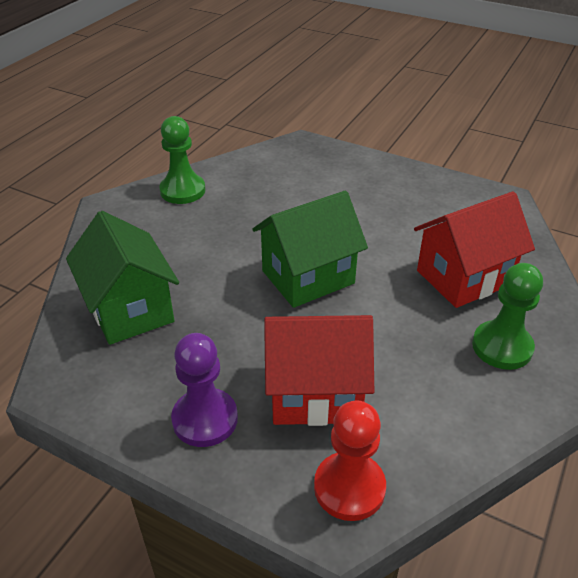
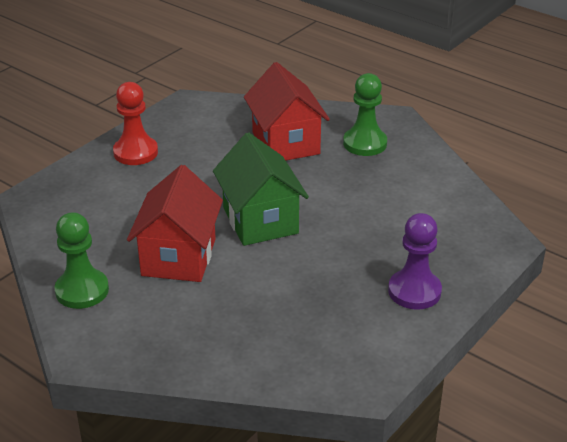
camera: 80 degrees left, 5 degrees down
green house [66,211,179,345] -> none
red house [264,315,374,426] -> red house moved to [127,165,223,282]
red pawn [314,400,386,521] -> red pawn moved to [113,82,158,165]

